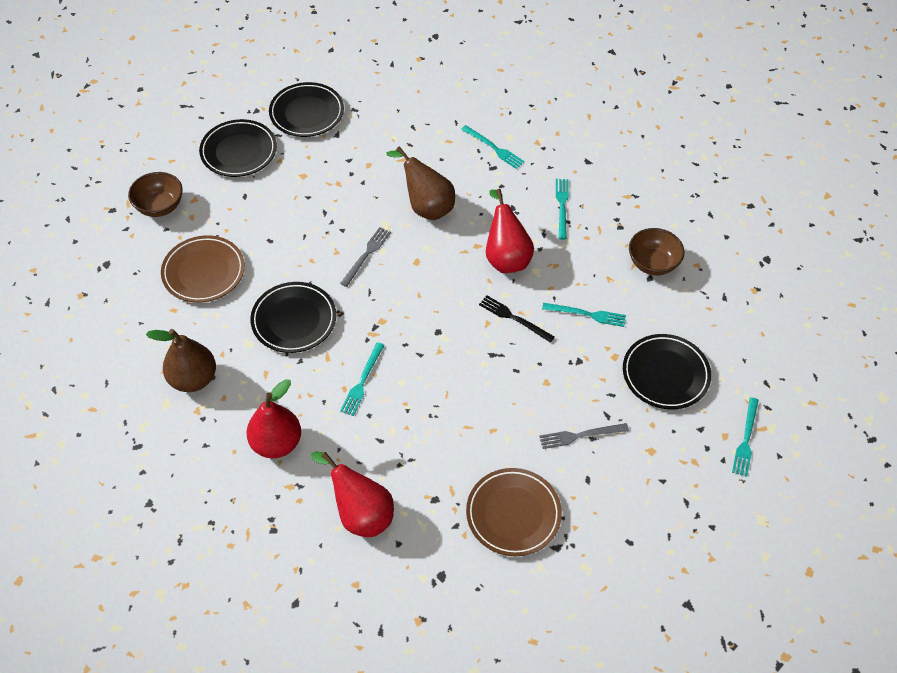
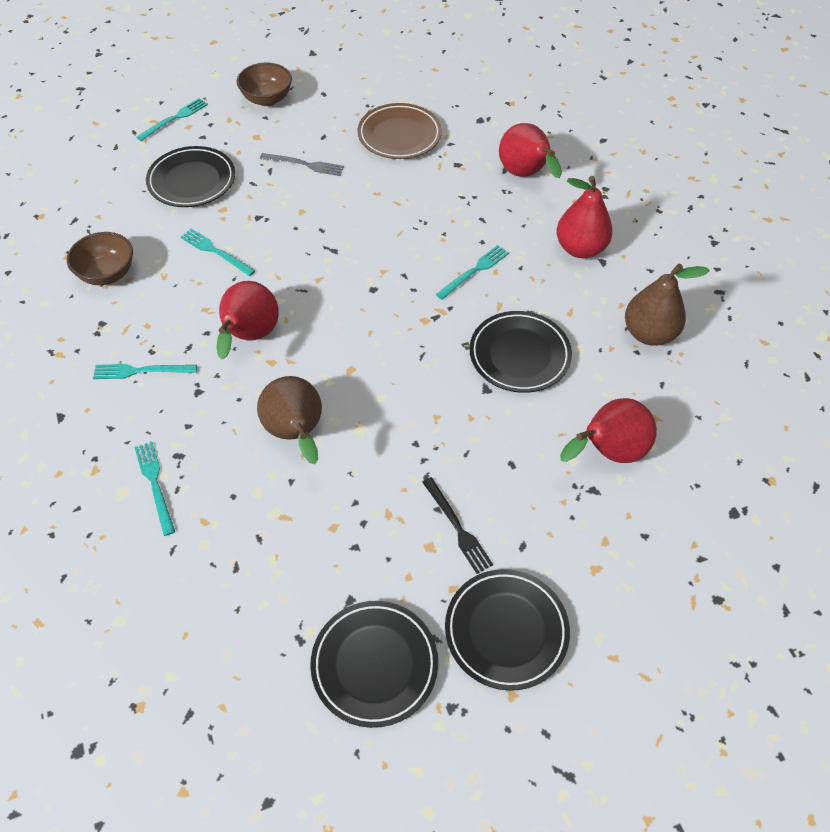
camera: 155 degrees left, 0 degrees up
brown bowl [128,172,183,217] -> brown bowl moved to [237,63,292,106]
brown plate [161,235,245,303] -> red pear [560,398,657,463]
grey fork [340,227,391,287] -> none
black fork [479,296,555,343] -> black fork moved to [422,477,493,574]
turquoise fork [556,179,569,240] -> turquoise fork turned 60 degrees clockwise [93,364,197,379]

